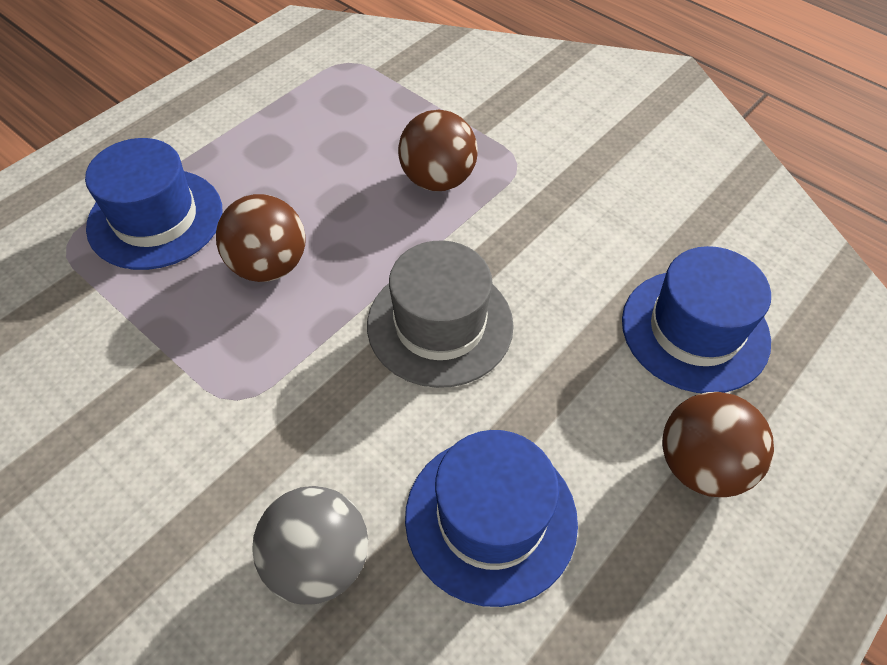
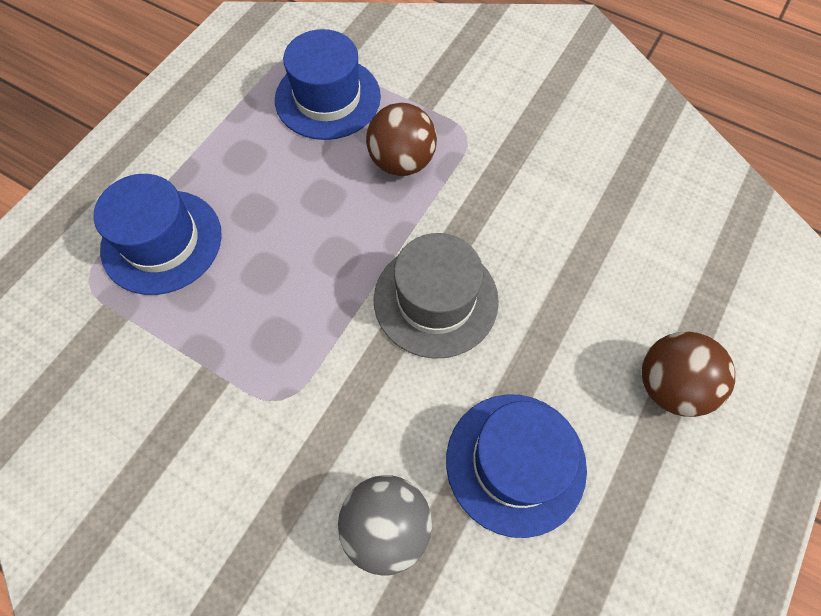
camera: 10 degrees left, 10 degrees up
brown ball [216,194,306,282] -> none
blue hat [622,246,771,393] -> blue hat moved to [275,29,381,140]

